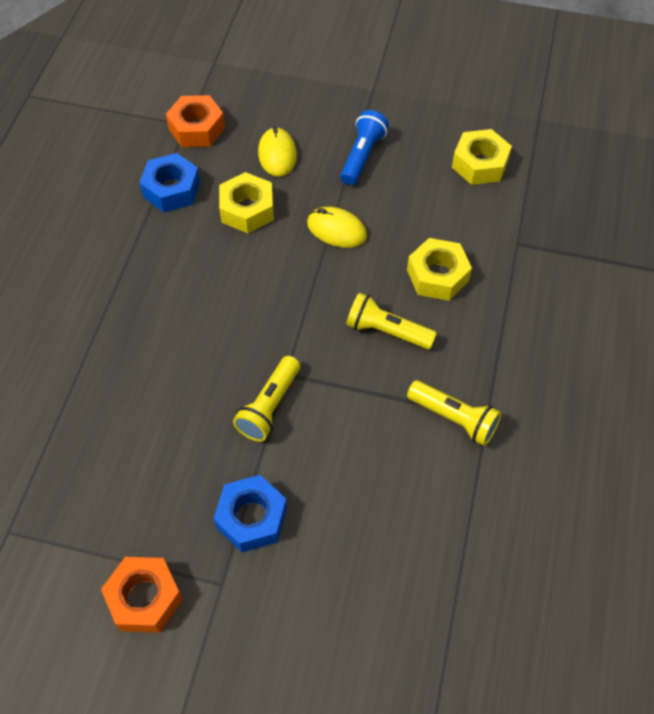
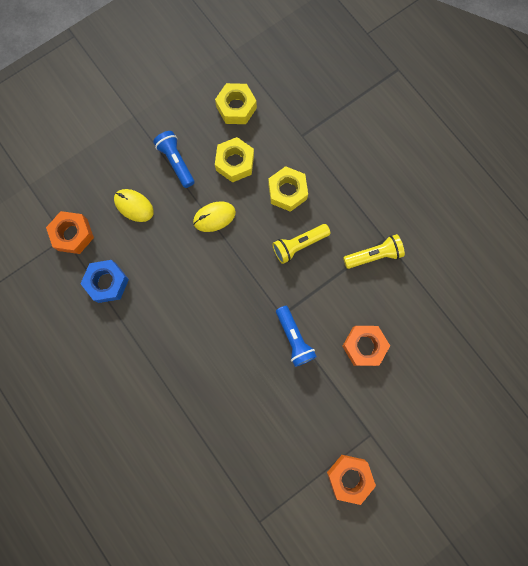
camera: 50 degrees left, 20 degrees up
blue nut [213,475,287,552] -> none
yellow nut [219,172,274,233] -> yellow nut moved to [215,137,254,183]
yellow flashlight [233,356,300,442] -> blue flashlight [276,306,317,367]
none -> orange nut [342,326,390,366]

